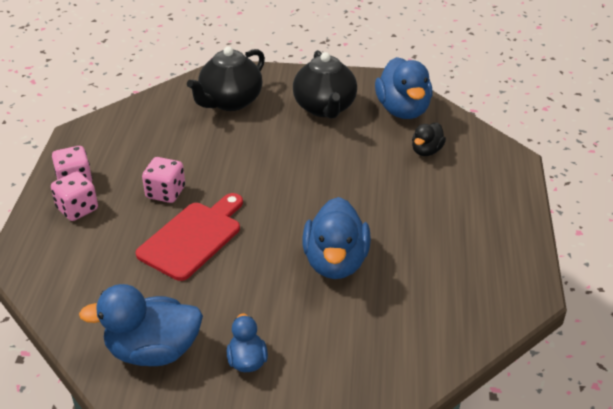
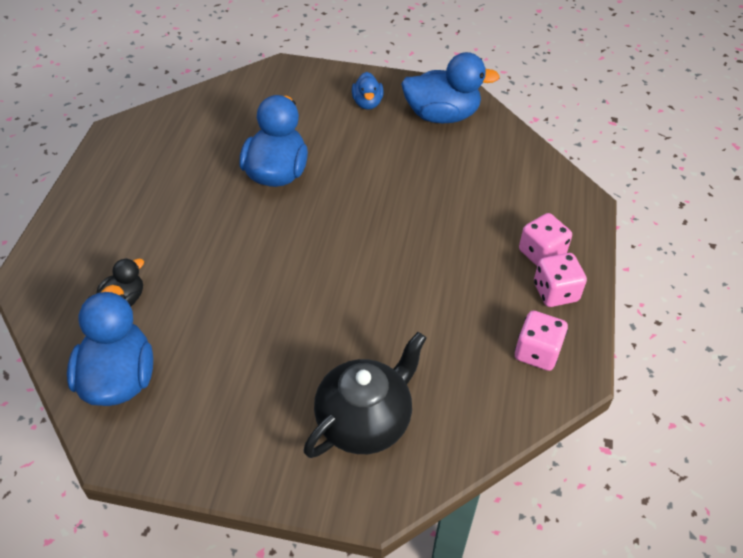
camera: 175 degrees left, 10 degrees up
red cutting board [136,193,243,281] -> none
pink dice [142,157,185,203] -> pink dice moved to [515,311,568,371]
black teapot [293,50,357,118] -> none

